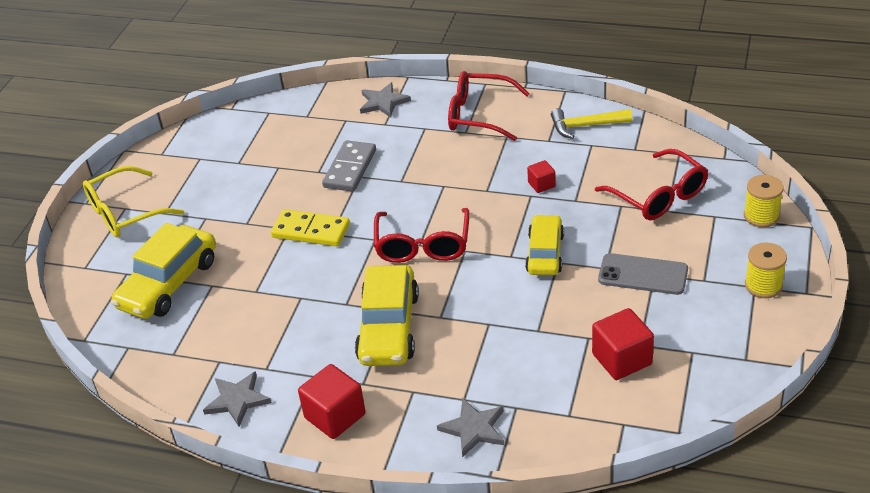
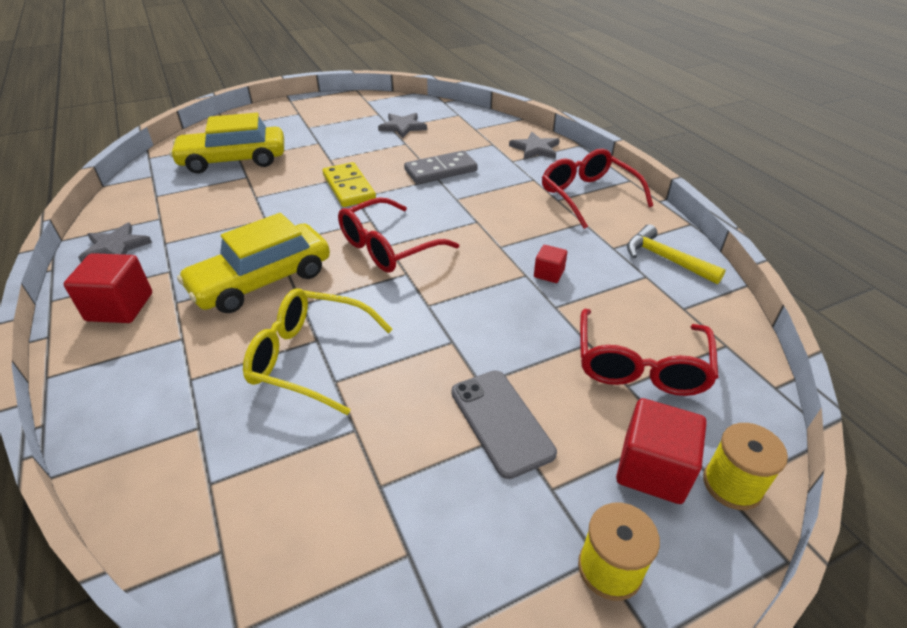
camera: 45 degrees right, 0 degrees up
yellow glasses [83,166,184,237] -> yellow glasses moved to [243,288,393,415]
grey star [437,398,504,458] -> grey star moved to [378,113,427,138]
yellow car [525,215,564,275] -> none
red cube [592,308,654,380] -> red cube moved to [616,398,707,504]

